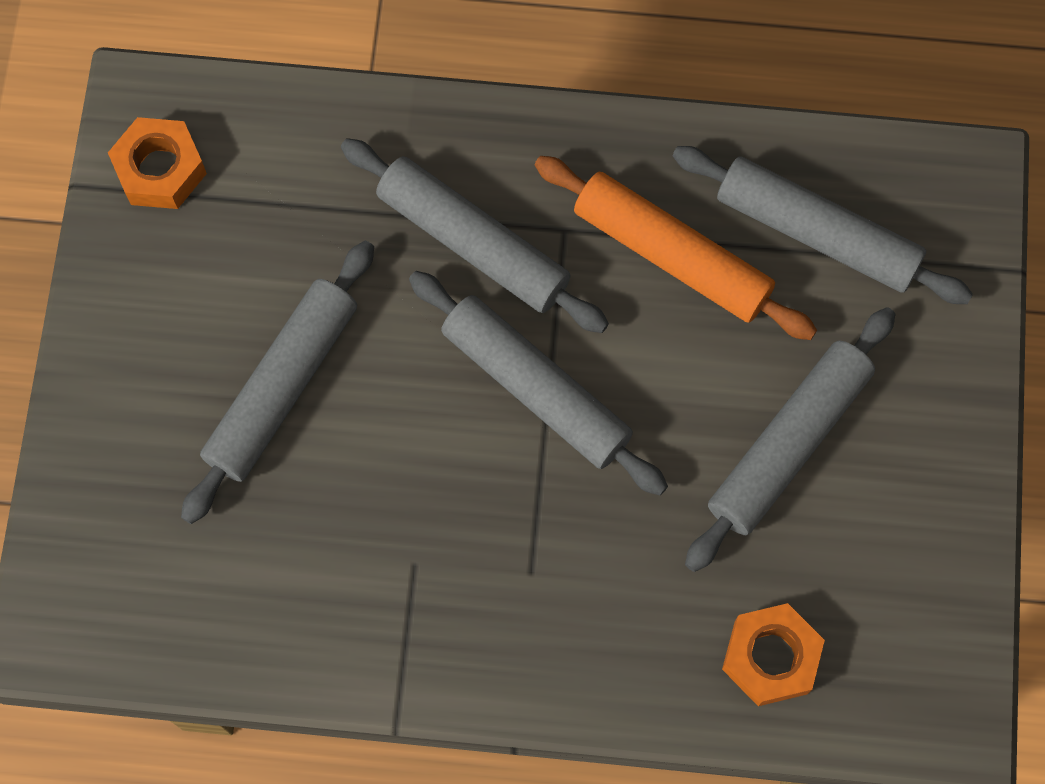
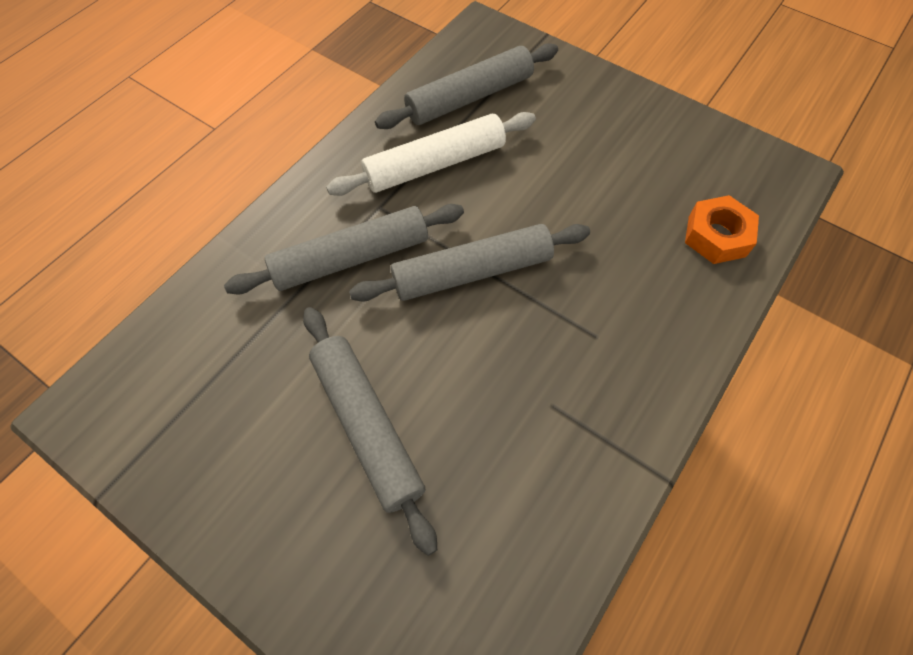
camera: 60 degrees left, 10 degrees down
orange nut [108,117,207,209] -> none
orange rolling pin [535,156,817,340] -> white rolling pin [326,112,536,196]
grey rolling pin [685,307,895,572] -> none

